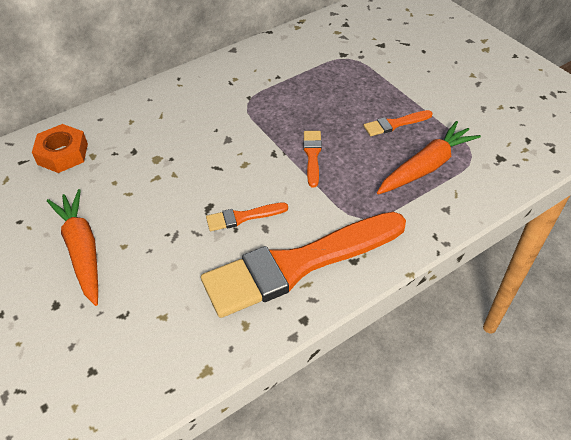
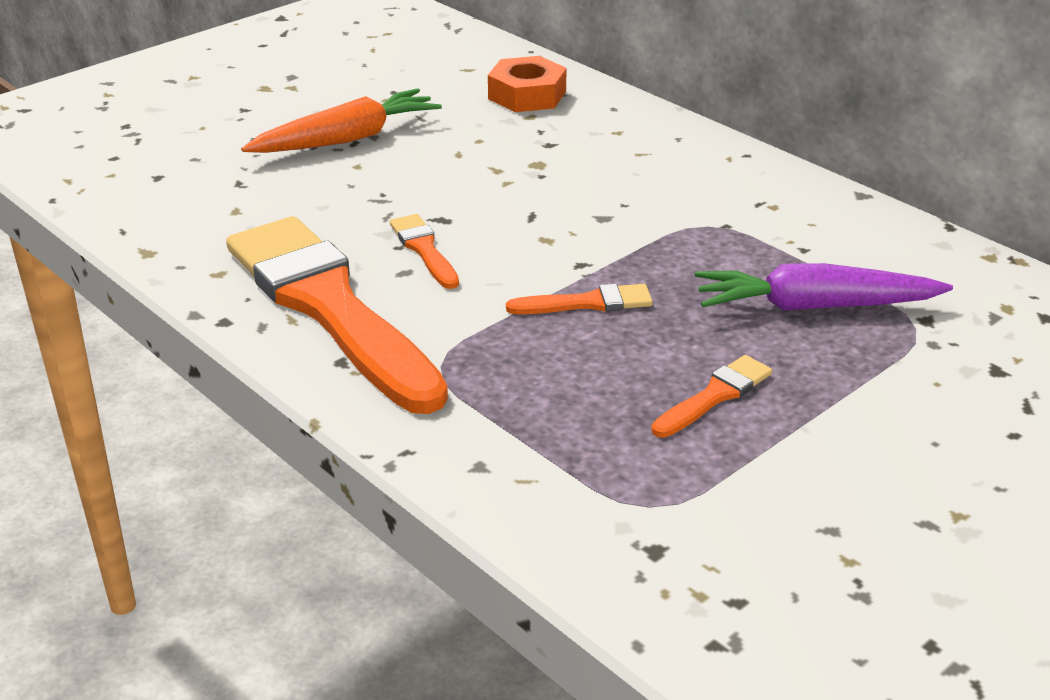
camera: 80 degrees right, 15 degrees down
orange brush [364,110,433,136] -> orange brush turned 75 degrees clockwise [651,355,772,438]
orange carrot [377,121,481,195] -> none
none -> purple carrot [695,263,953,311]

